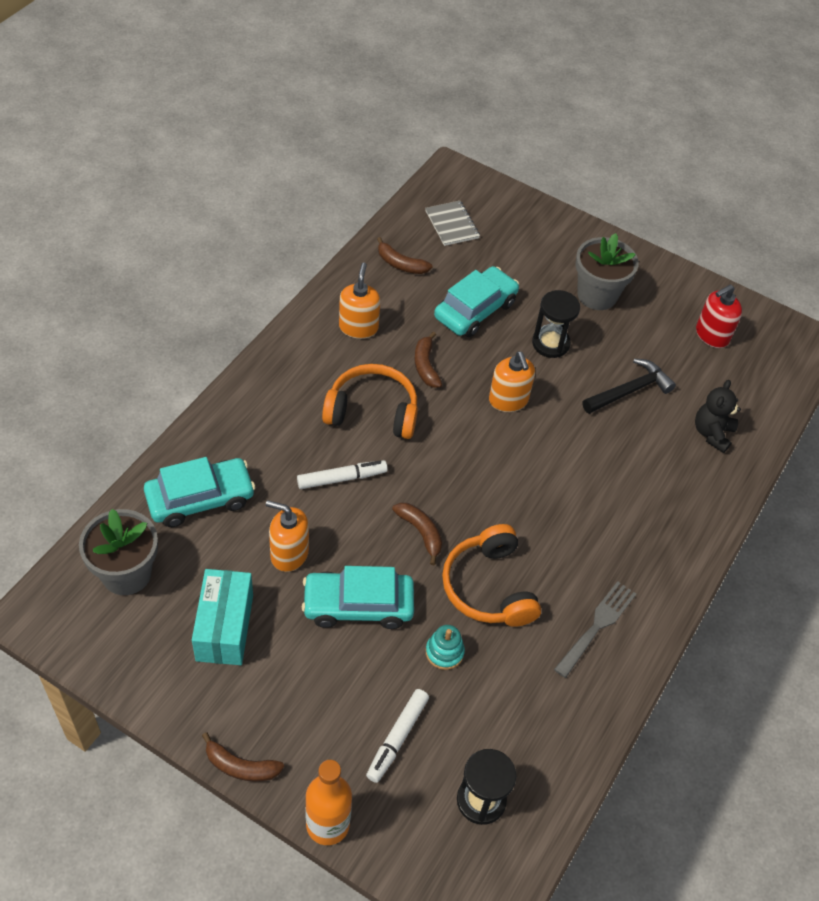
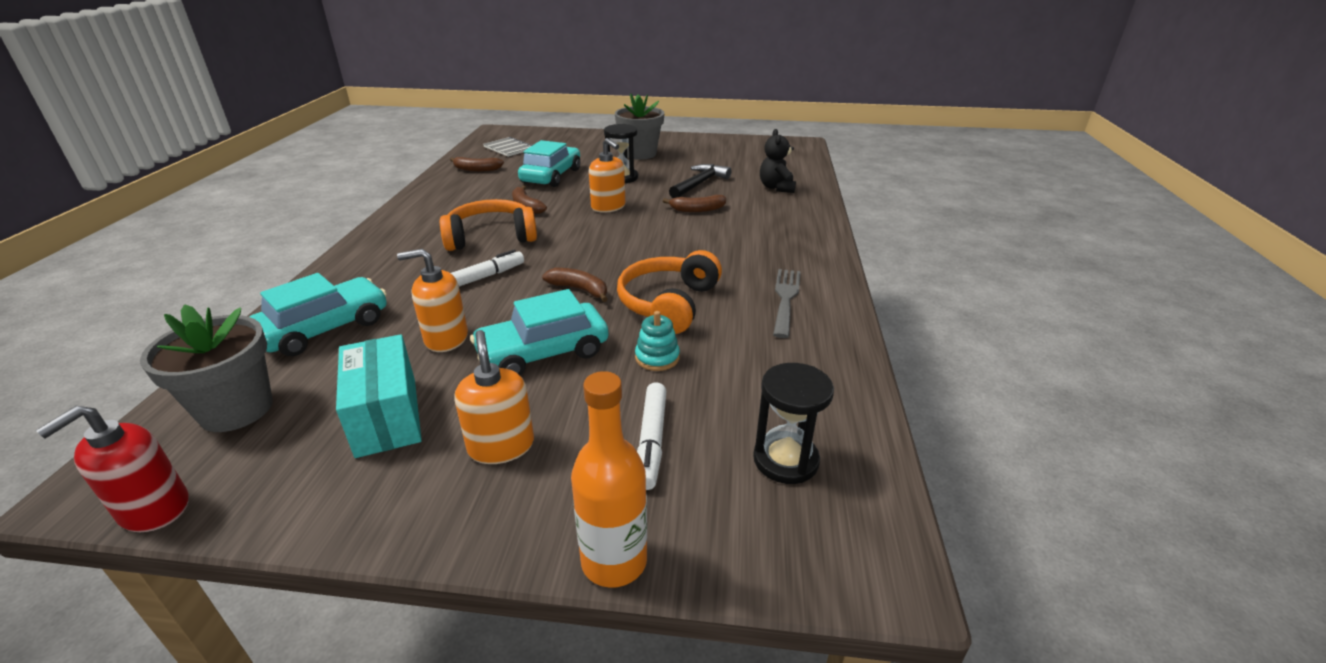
camera: 20 degrees left, 20 degrees down
brown banana [202,732,284,782] -> brown banana moved to [663,195,726,212]
orange soap dispenser [339,263,380,339] -> orange soap dispenser moved to [454,330,534,464]
orange headphones [442,524,541,627] -> orange headphones turned 60 degrees clockwise [617,250,722,334]
red soap dispenser [696,284,742,348] -> red soap dispenser moved to [35,406,189,532]

